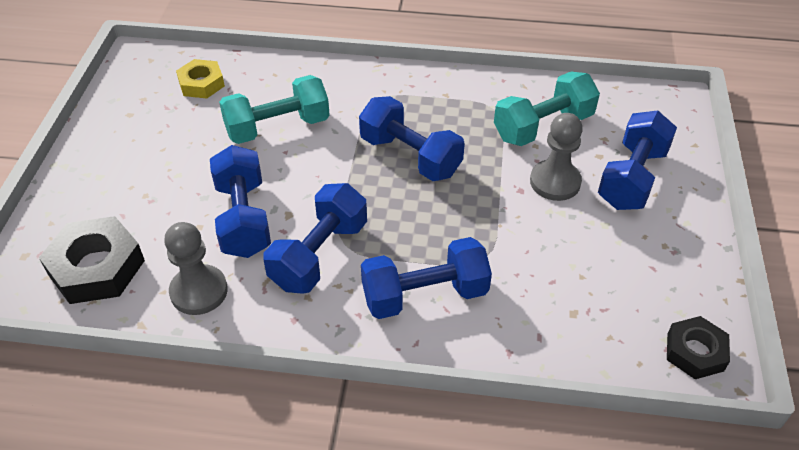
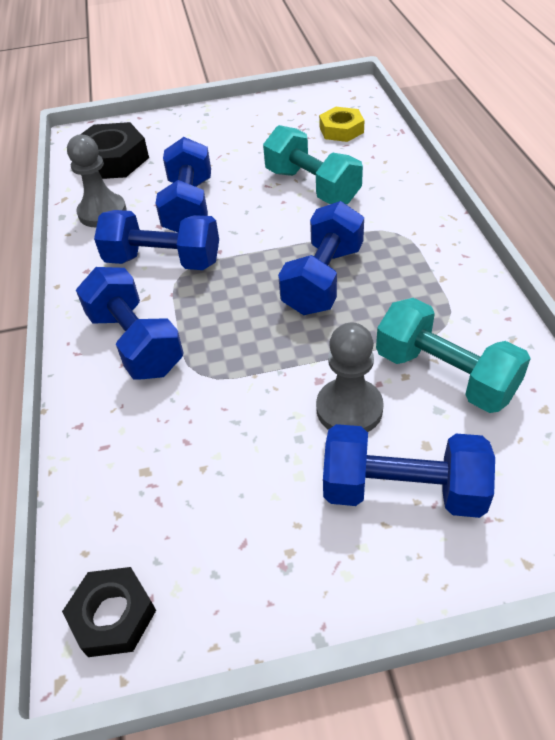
camera: 75 degrees right, 0 degrees up
blue dumbbell [210,145,271,258] -> blue dumbbell turned 60 degrees counterclockwise [155,137,211,233]

